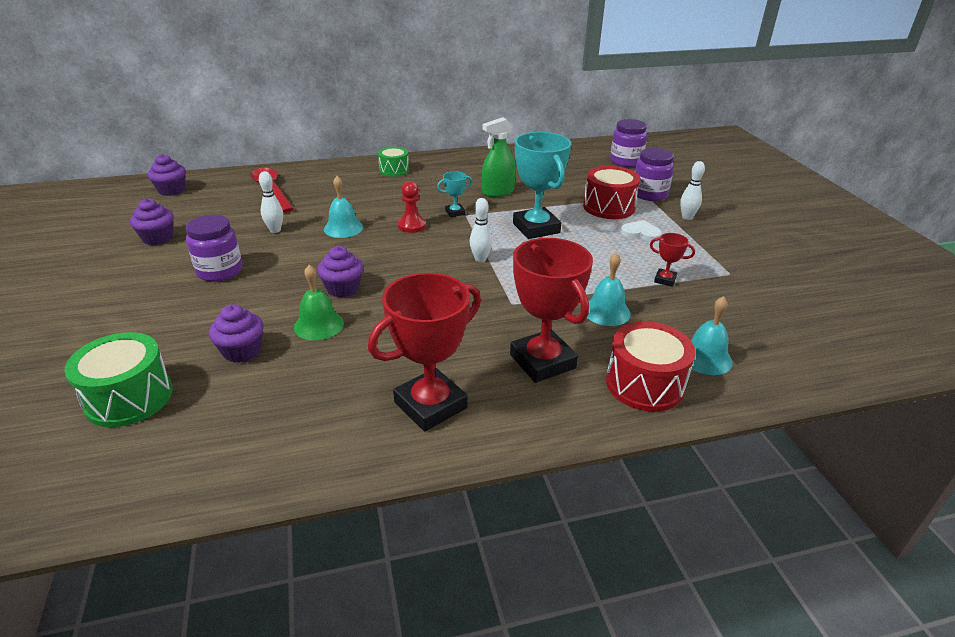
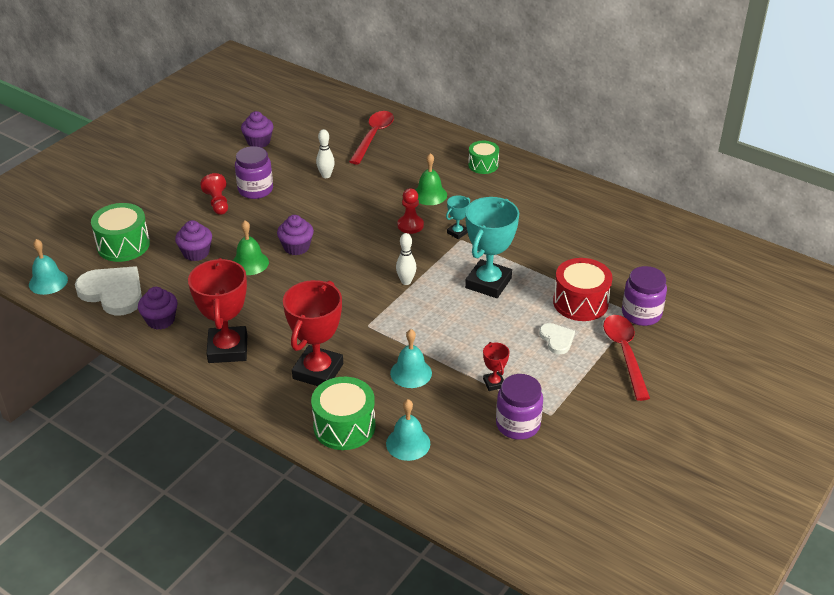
camera: 50 degrees right, 5 degrees up
purple cupcake [148,154,186,196] -> purple cupcake moved to [138,287,178,330]
turquoise bell [324,176,363,238] -> turquoise bell moved to [29,239,68,295]
red trophy [368,273,481,432] -> red trophy turned 75 degrees clockwise [188,258,247,363]
turquoise trophy [437,171,473,217] -> turquoise trophy turned 75 degrees counterclockwise [446,195,470,239]
green spray bottle [482,117,516,197] -> none
red drum [606,321,696,412] -> green drum [311,377,375,450]
purple jar [610,119,647,167] -> purple jar moved to [496,374,543,440]
white bowling pin [680,161,705,220] -> red spoon [603,315,650,401]
none -> white heart [75,266,142,315]
none -> red pawn [200,173,228,215]
none -> green bell [415,153,447,205]

